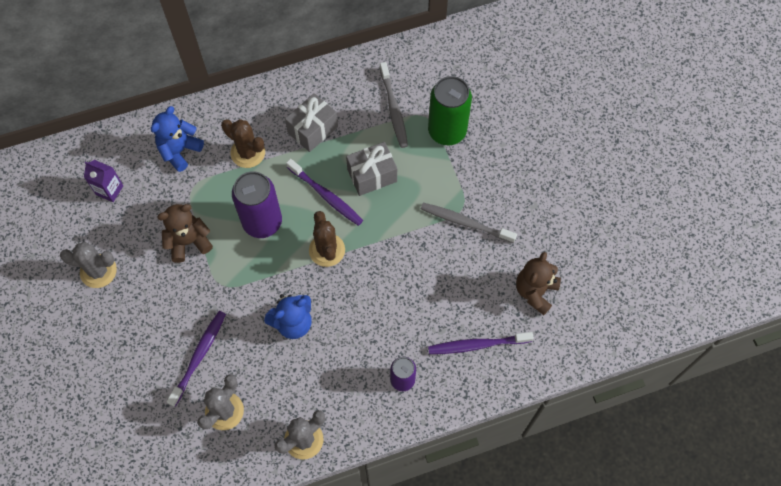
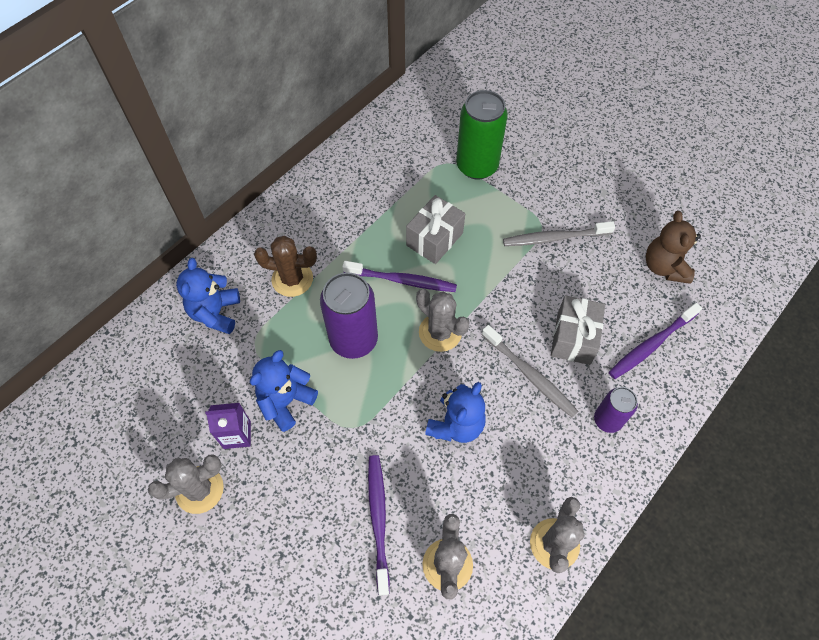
camera: 30 degrees left, 5 degrees down
purple carton [84,160,123,202] -> purple carton moved to [205,403,251,449]
brown teddy bear [157,204,213,263] -> blue teddy bear [250,350,318,432]
grey gift [285,93,338,152] -> grey gift moved to [551,295,605,365]
brown cactus [309,211,345,267] -> grey cactus [416,289,469,352]
grey toothbrush [380,62,408,148] -> grey toothbrush moved to [482,325,578,417]

